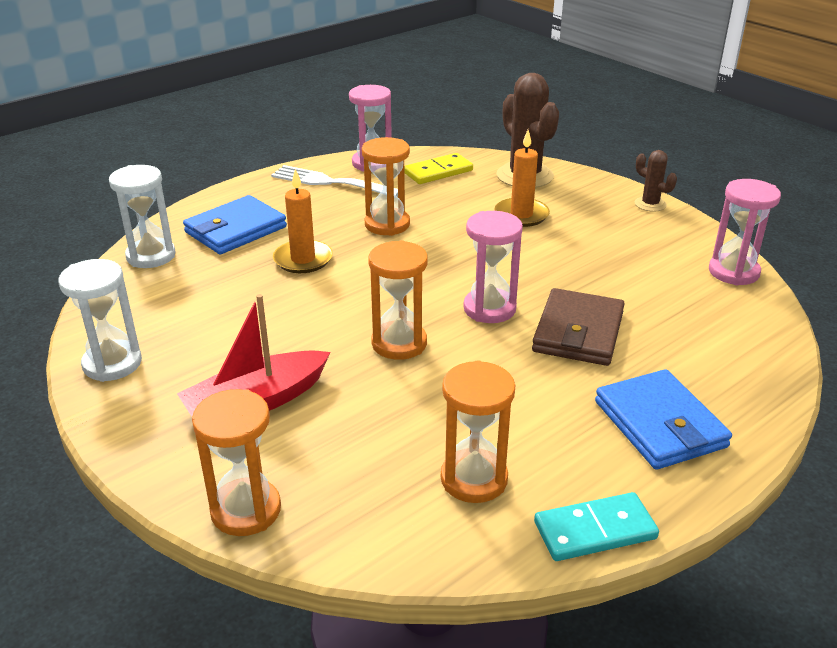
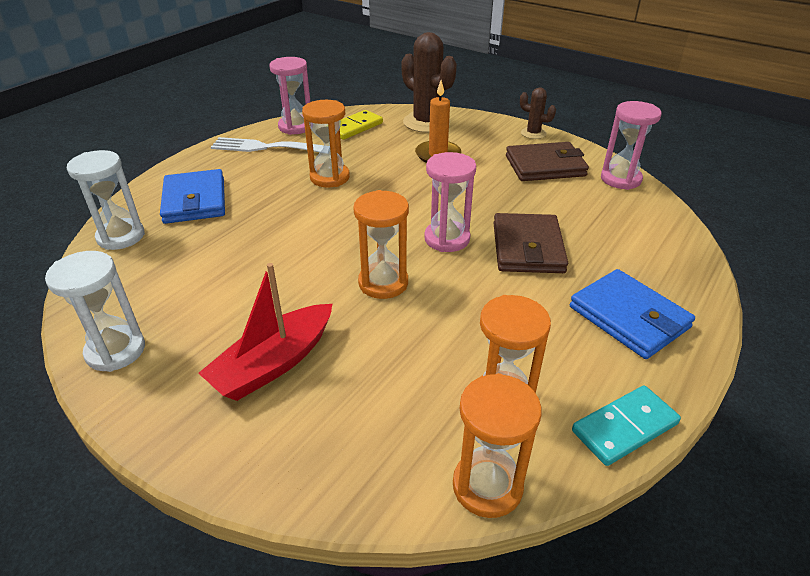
camera: 15 degrees left, 5 degrees up
blue wallet [183,195,287,254] -> blue wallet turned 45 degrees counterclockwise [160,169,225,224]
orange hourglass [192,389,281,536] -> orange hourglass moved to [453,373,542,518]
orange candle [273,169,333,273] -> none
none -> brown wallet [506,142,589,181]

